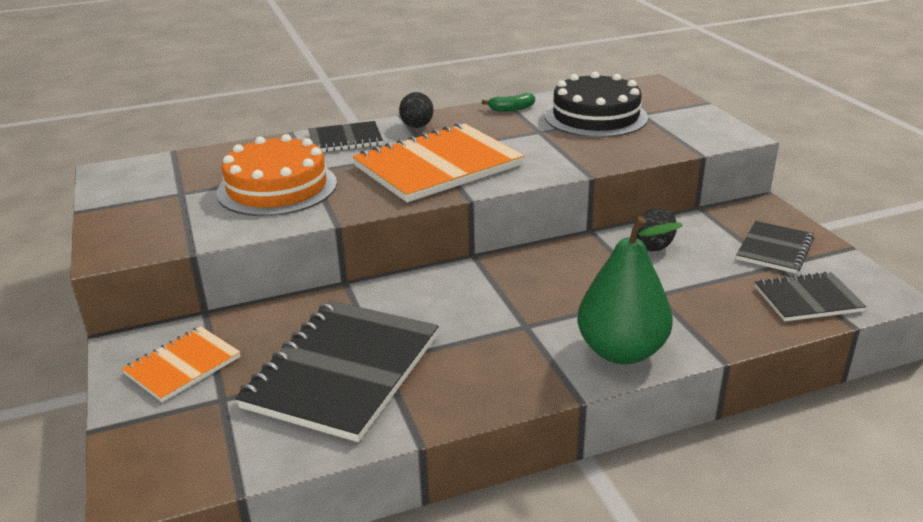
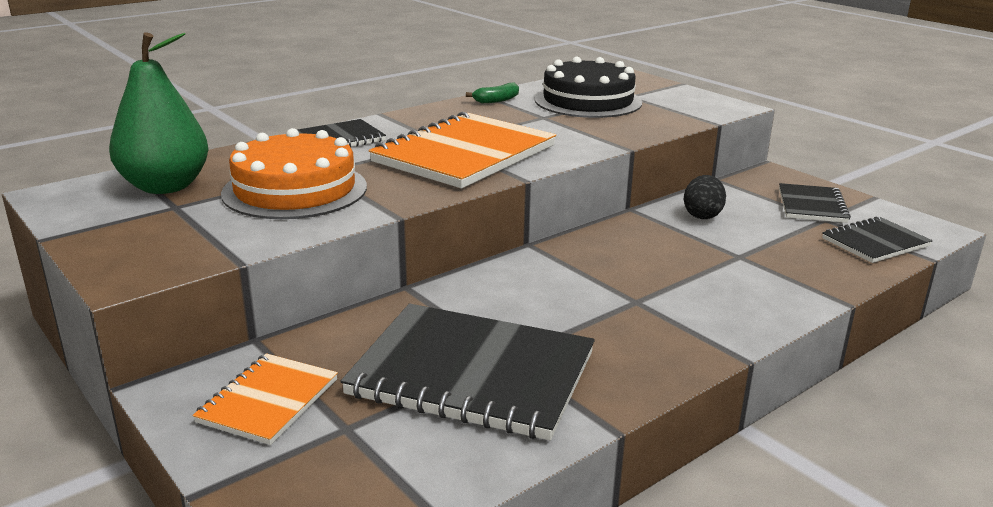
camera: 20 degrees left, 5 degrees down
black notebook [235,300,439,442] -> black notebook turned 75 degrees counterclockwise [341,304,595,440]
black egg [399,92,433,128] -> none
green pear [577,216,683,364] -> green pear moved to [109,32,209,194]

